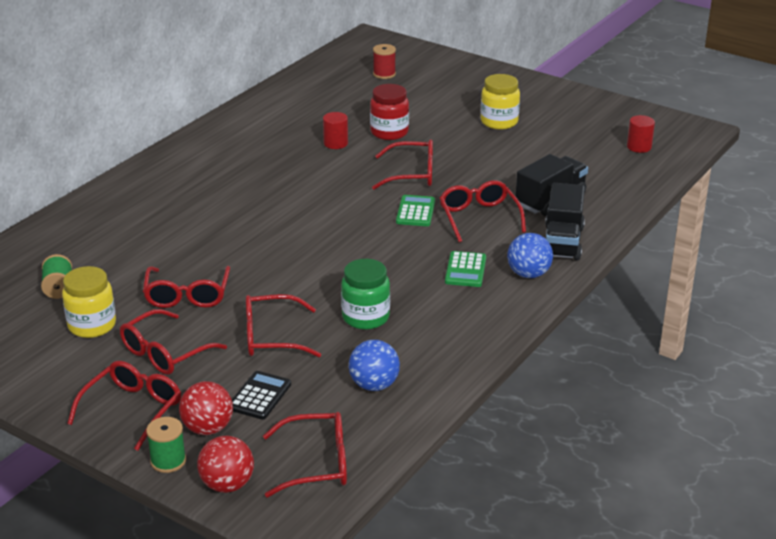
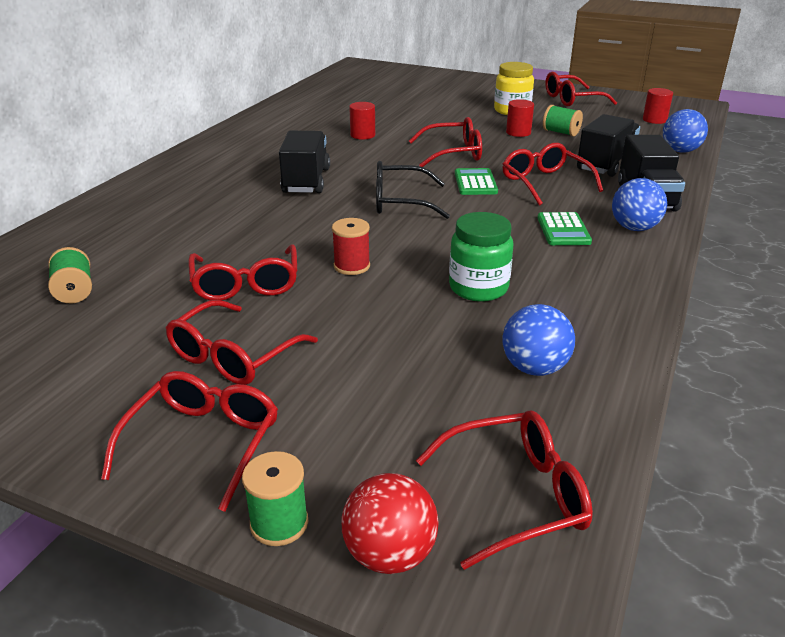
camera: 10 degrees left, 0 degrees up
yellow jar [62,266,116,338] -> none
red ball [179,381,233,435] -> none
black calculator [232,371,291,420] -> none
red glasses [246,294,321,357] -> red glasses moved to [545,72,617,106]
red jar [370,84,409,140] -> none
red spool [373,44,396,79] -> red spool moved to [332,218,370,275]
none -> black truck [279,131,330,193]
none -> black glasses [376,161,450,219]
none -> red cylinder [506,99,534,137]
none -> green spool [543,105,583,136]
none -> blue ball [663,109,708,153]

